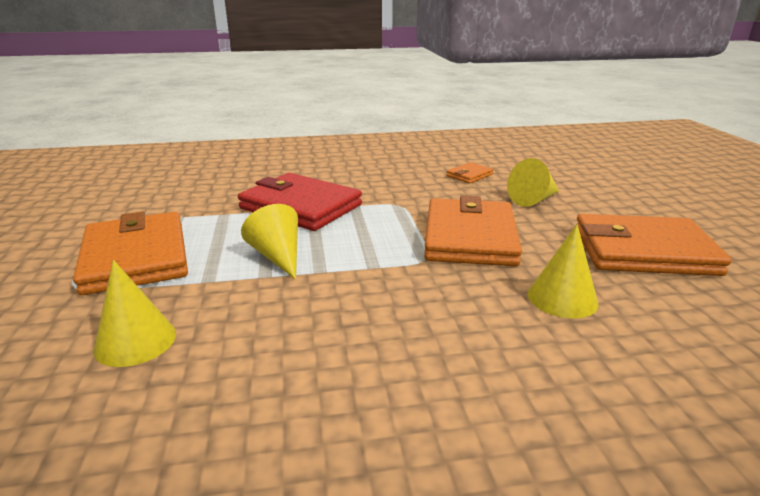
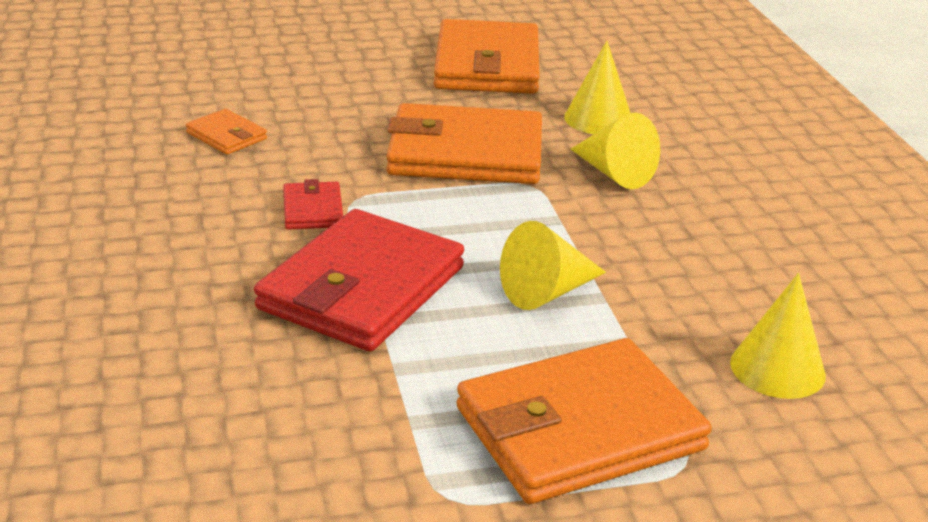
camera: 95 degrees left, 5 degrees up
yellow cone [507,158,559,207] -> yellow cone moved to [571,113,660,189]
none -> red wallet [283,179,343,229]

